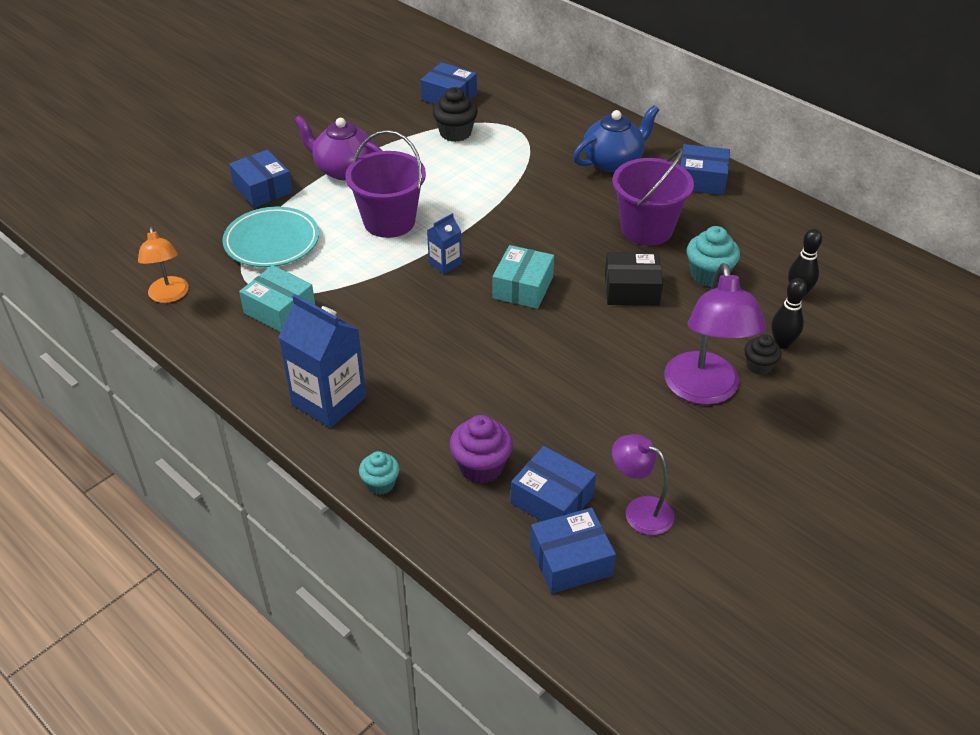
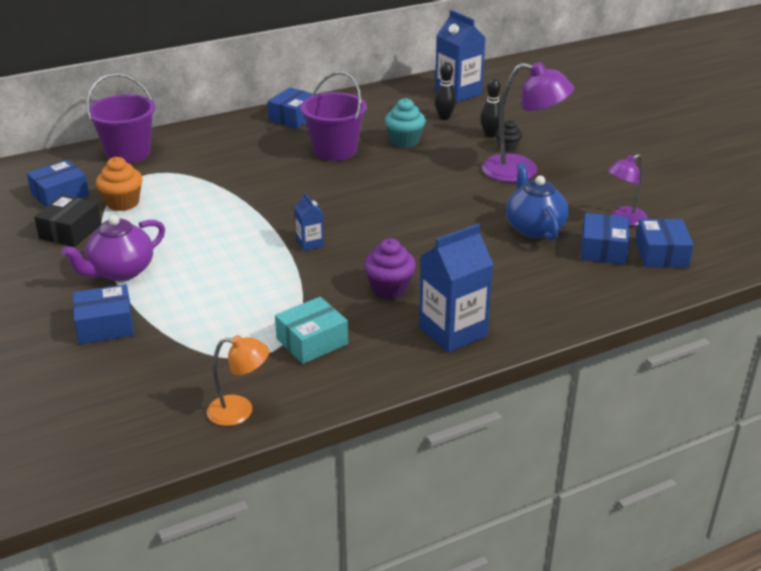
camera: 70 degrees left, 10 degrees down
turquoise plate [222,207,319,267] -> none
purple bucket [345,130,426,238] -> purple bucket moved to [87,73,155,163]
turquoise cupcake [359,451,399,495] -> none
black cupcake [432,87,478,142] -> orange cupcake [96,157,143,211]
purple cupcake [450,415,513,484] -> purple cupcake moved to [364,238,416,299]
turquoise box [492,245,554,309] -> none
blue box [511,446,596,521] -> blue box turned 45 degrees counterclockwise [581,213,630,265]
blue teapot [573,105,659,173] -> blue teapot moved to [506,163,569,241]
black box [605,252,663,306] -> black box moved to [34,195,102,247]
none -> blue carton [435,10,485,103]

